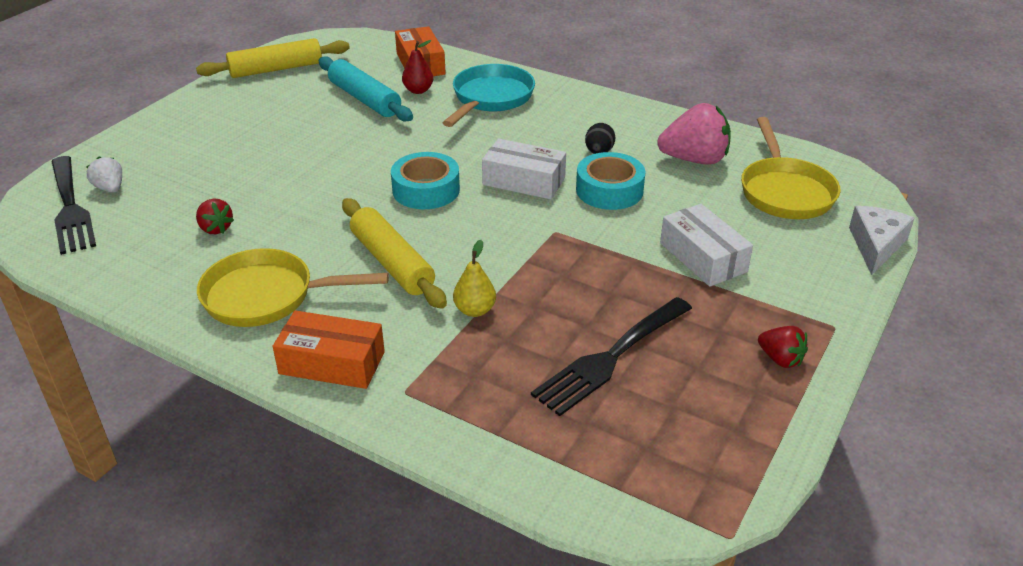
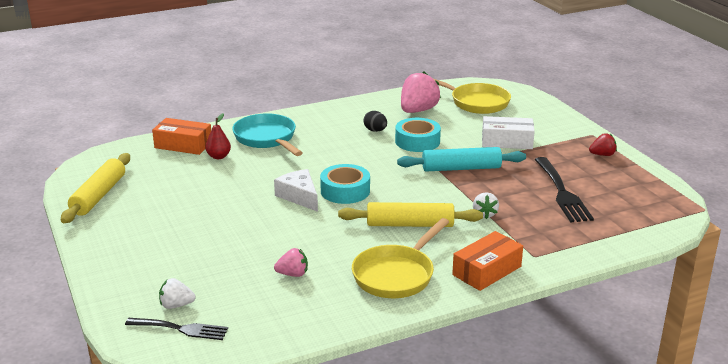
camera: 55 degrees left, 10 degrees down
black fork [51,156,96,255] -> black fork [125,318,228,340], size x0.66
red strawberry [196,198,234,234] -> pink strawberry [274,248,308,277]
turquoise rolling pin [319,56,413,122] -> turquoise rolling pin moved to [397,147,526,172]
yellow pear [453,240,496,317] -> white strawberry [473,192,499,219]
white box [482,138,566,199] -> none
white cheese [849,206,914,275] -> white cheese moved to [274,169,318,212]

